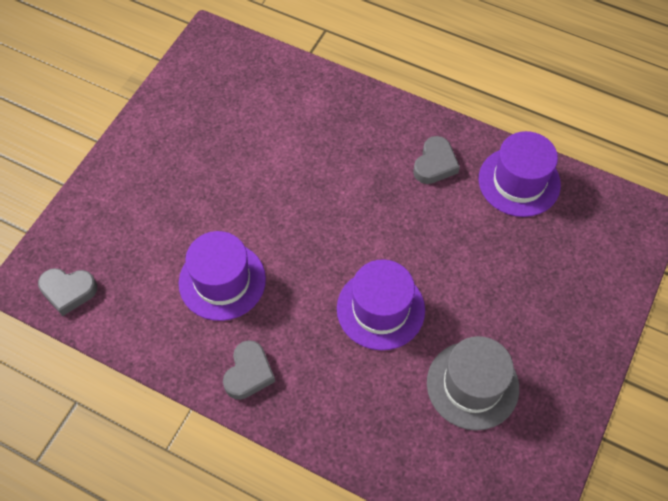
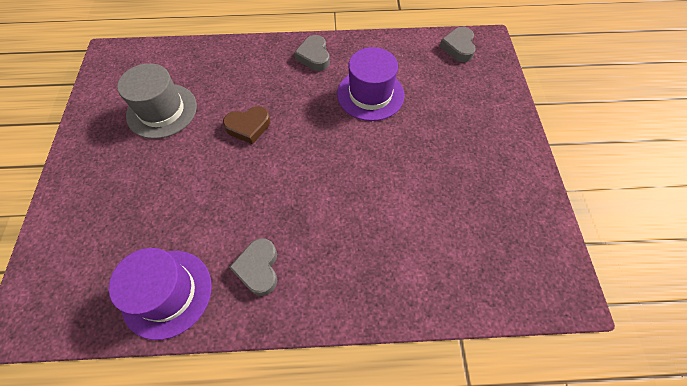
camera: 150 degrees right, 0 degrees up
grey heart [38,268,97,316] -> grey heart turned 60 degrees counterclockwise [440,27,476,62]
purple hat [337,259,425,350] -> brown heart [223,106,270,144]

